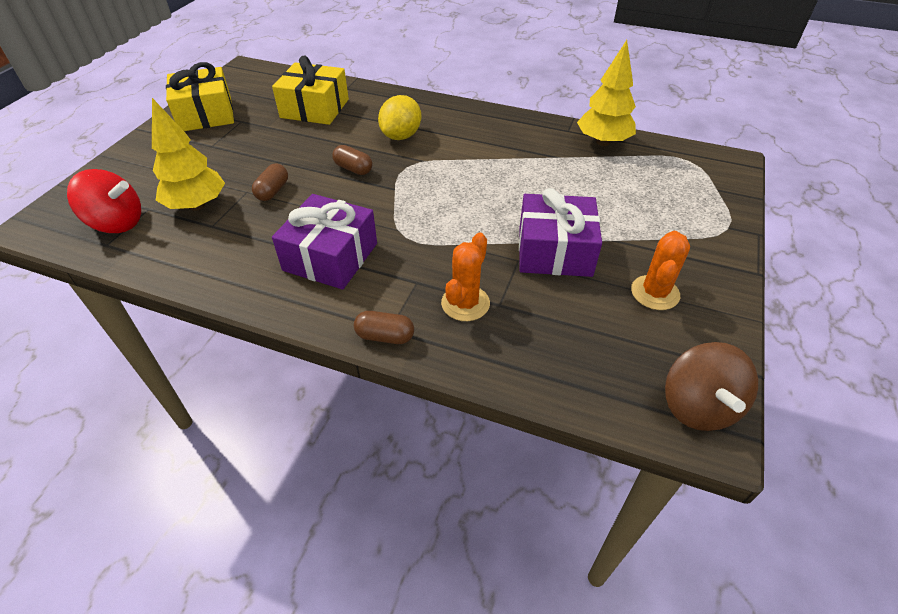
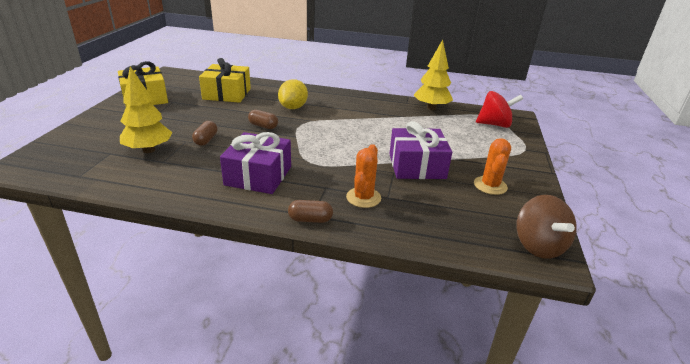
camera: 10 degrees left, 15 degrees down
red spinning top [67,169,141,233] -> red spinning top moved to [476,91,523,128]

